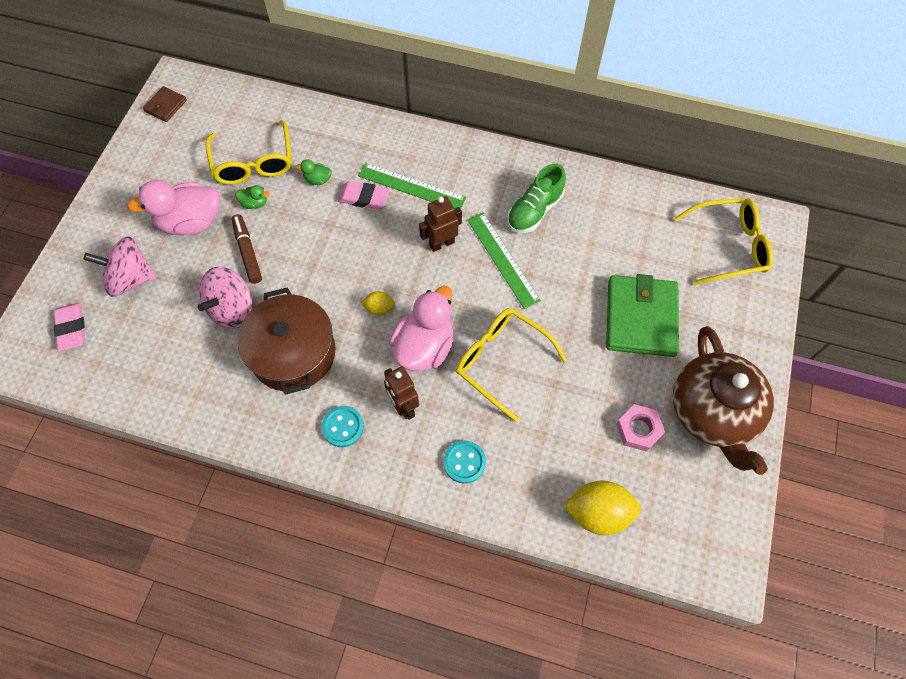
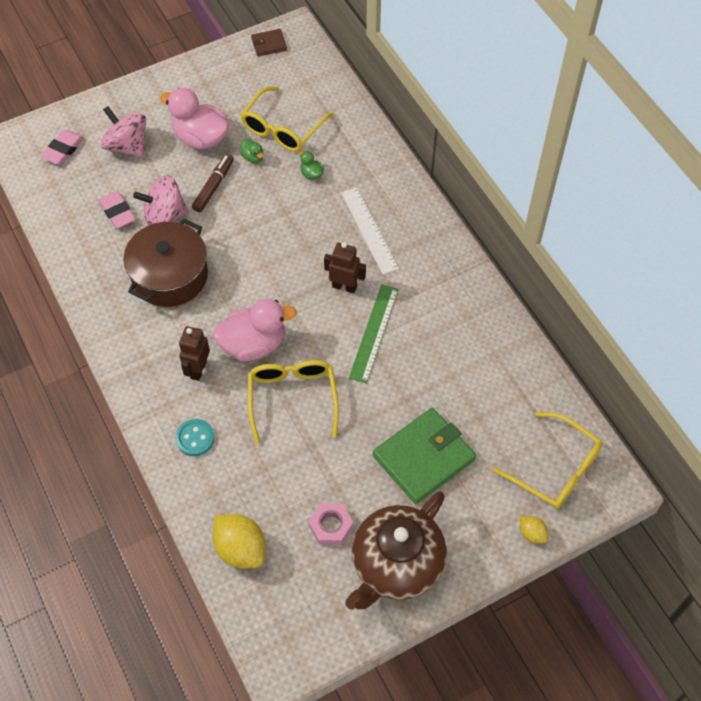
camera: 45 degrees right, 5 degrees down
turquoise button [321,406,364,447] -> none
pink eraser [337,181,390,210] -> pink eraser moved to [98,191,136,228]
green ruler [358,163,466,209] -> white ruler [341,188,399,275]
yellow lemon [361,291,395,315] -> yellow lemon moved to [520,516,548,544]
green shoe [507,164,566,233] -> none

